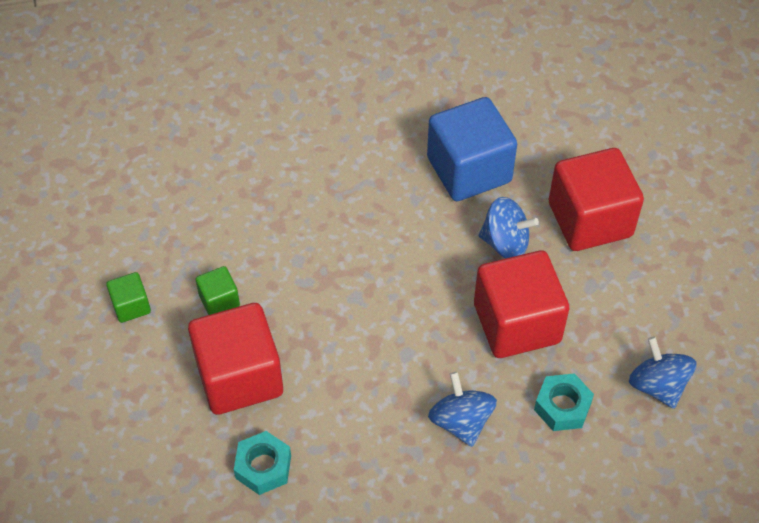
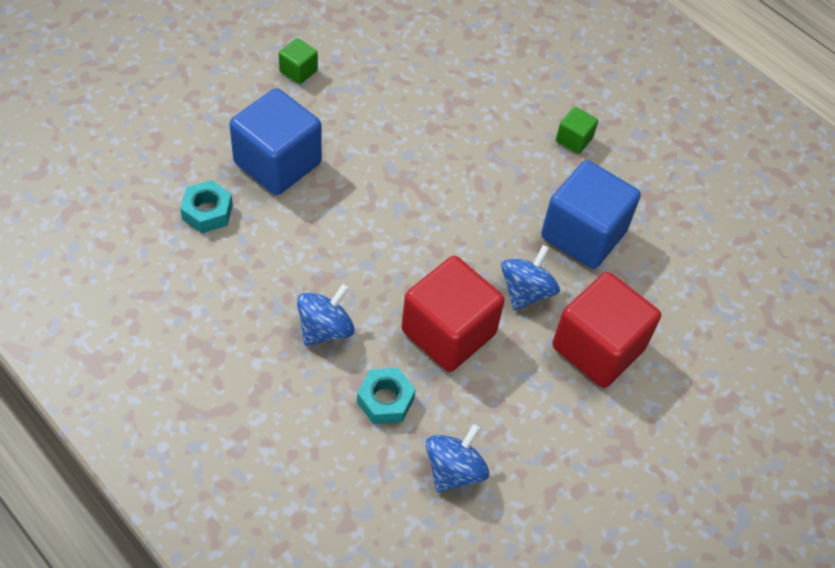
camera: 55 degrees right, 0 degrees up
red cube [188,303,283,415] -> blue cube [229,88,322,195]
green cube [196,266,240,315] -> green cube moved to [556,107,598,154]
blue spinning top [479,197,539,258] -> blue spinning top turned 135 degrees counterclockwise [501,245,560,310]

